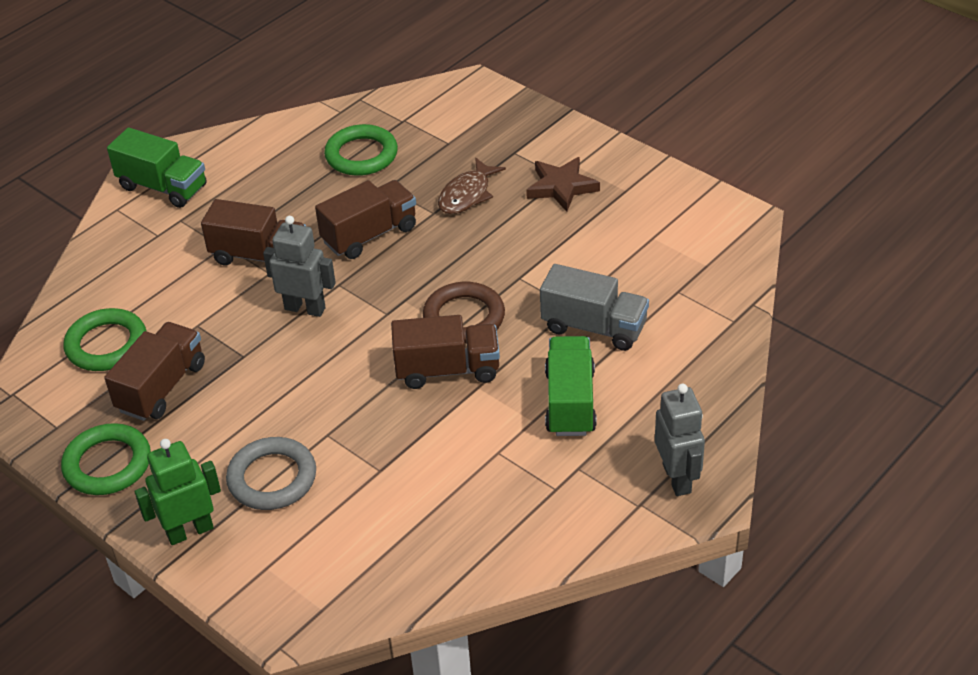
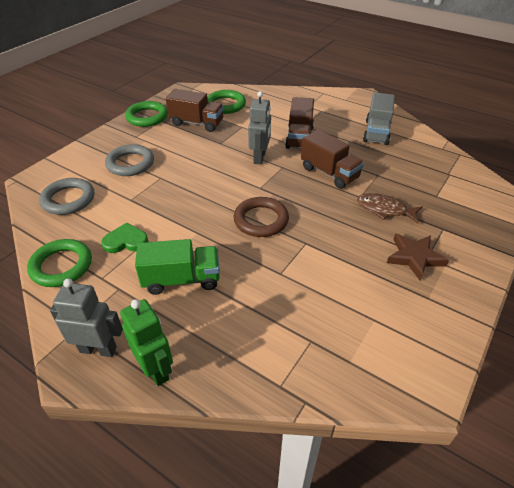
camera: 80 degrees right, 0 degrees up
green truck [107,128,207,208] -> none
green robot [135,439,221,545] -> green robot moved to [120,299,173,386]
green ring [324,124,398,176] -> green ring moved to [27,239,92,287]
brown truck [391,315,500,389] -> none
grey truck [540,264,649,351] -> grey truck moved to [363,92,395,145]
grey robot [655,384,705,496] -> grey robot turned 150 degrees counterclockwise [50,279,123,357]
none -> grey ring [39,178,94,215]
none -> green heart [101,223,149,253]

